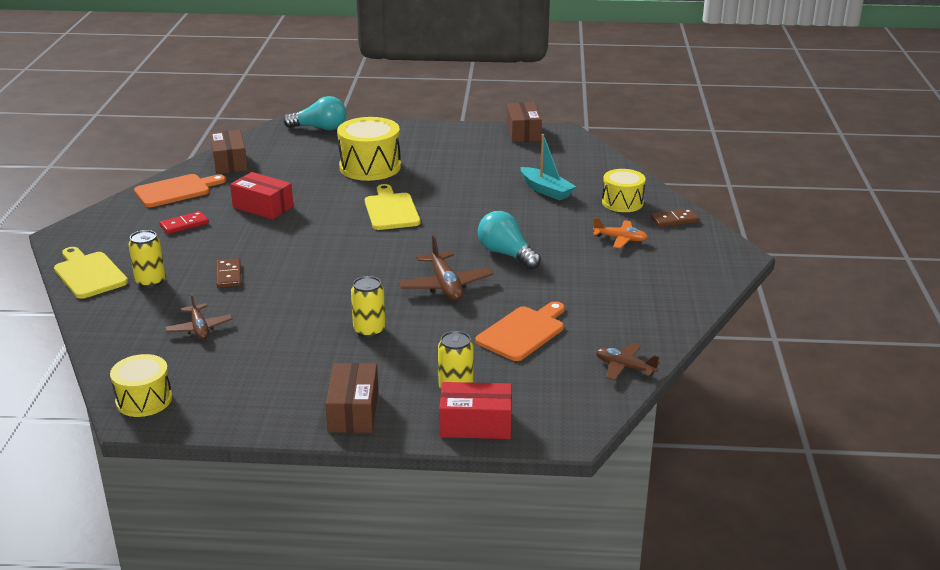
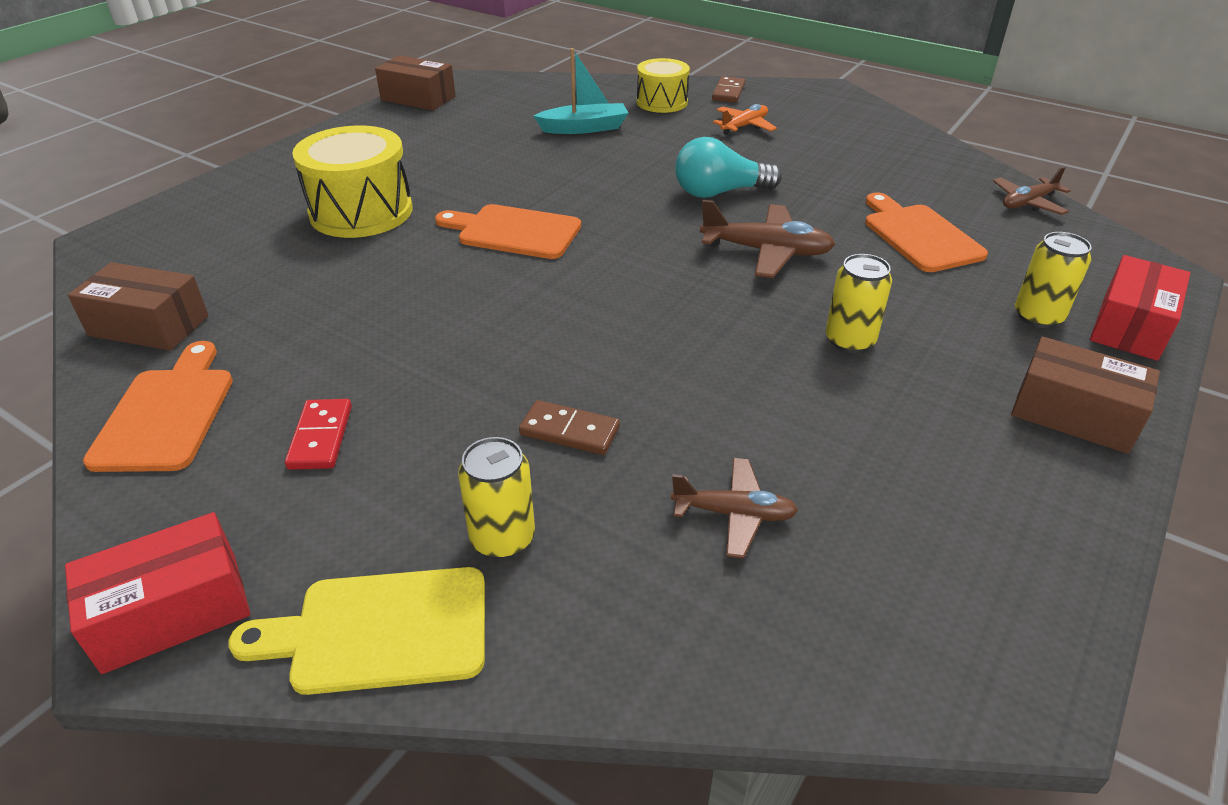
camera: 60 degrees left, 10 degrees up
yellow drum [110,354,172,417] -> none
red box [230,172,293,220] -> red box moved to [65,512,250,674]
turquoise light bulb [283,96,346,130] -> none
yellow cutting board [365,184,420,230] -> orange cutting board [435,204,581,259]

